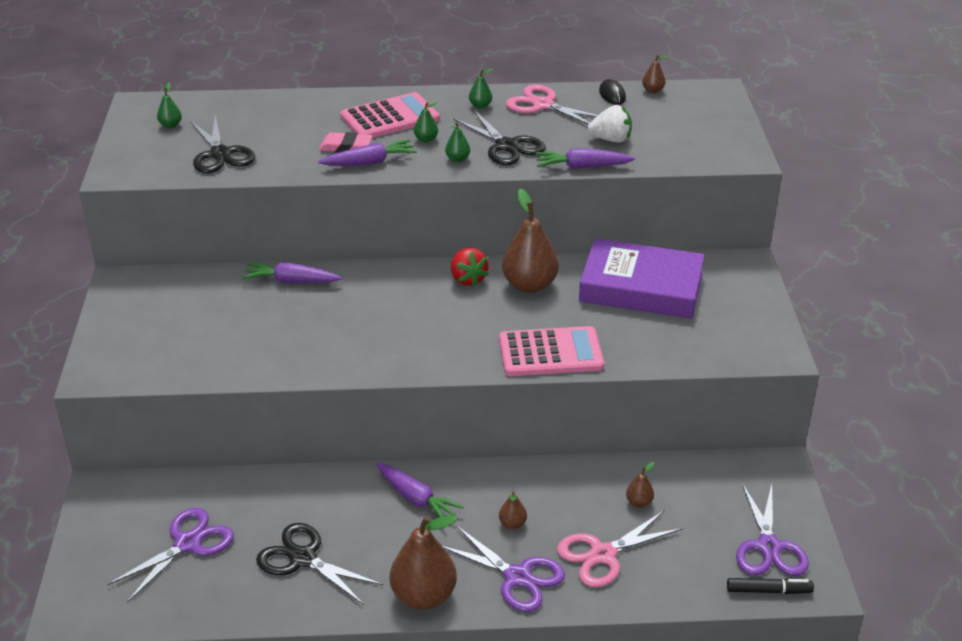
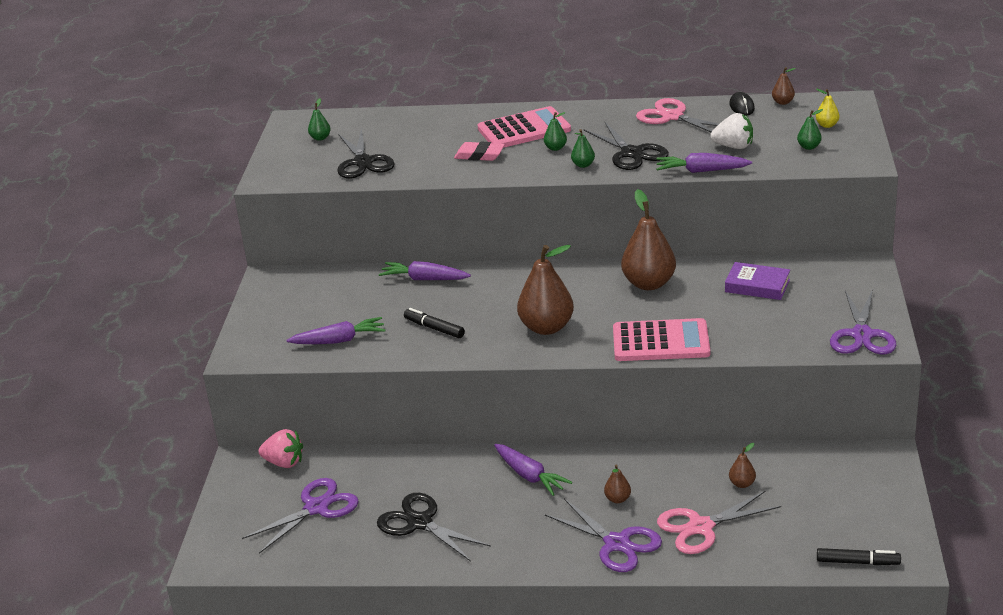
camera: 10 degrees right, 5 degrees down
purple carrot [318,139,417,166] -> purple carrot moved to [287,317,386,344]
brown pear [390,515,457,609] -> brown pear moved to [517,245,574,335]
red strawberry [451,248,489,287] -> none
green pear [469,68,493,109] -> green pear moved to [797,109,823,150]
purple book [579,238,705,319] -> purple book [725,262,790,300], size x0.52
purple scissors [736,483,809,576] -> purple scissors moved to [830,290,896,354]
none -> pink strawberry [258,429,303,468]
none -> black marker [404,308,465,338]
none -> yellow pear [816,89,840,128]

